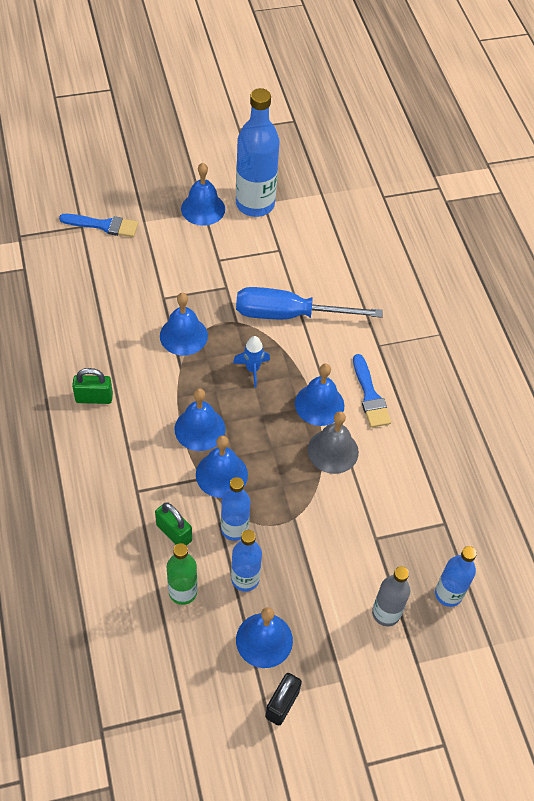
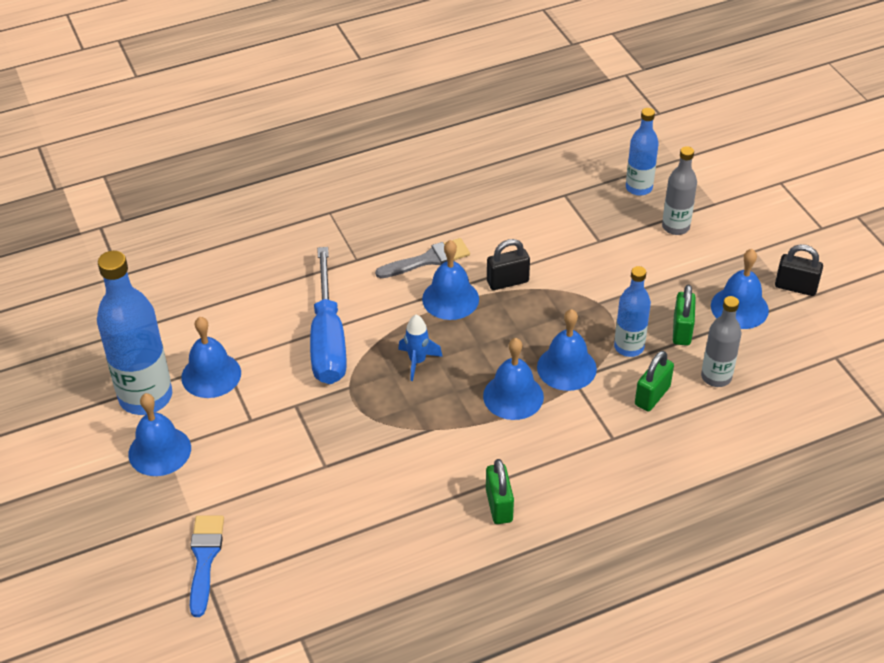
camera: 95 degrees left, 10 degrees down
blue bell [160,293,208,356] -> blue bell moved to [181,317,241,398]
green bottle [167,543,198,605] -> grey bottle [701,296,742,387]
blue bottle [231,530,262,592] -> green padlock [673,285,696,346]
grey bell [308,412,359,474] -> black padlock [487,239,530,290]
blue brush [353,354,391,428] -> grey brush [375,238,470,278]

